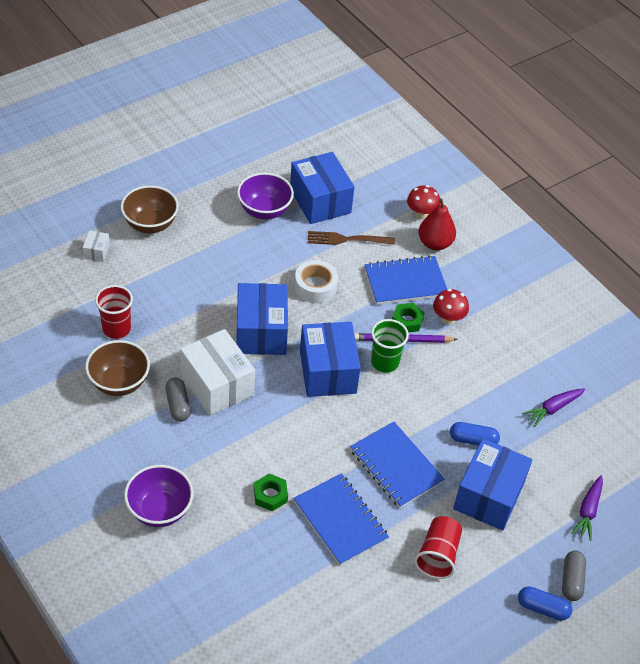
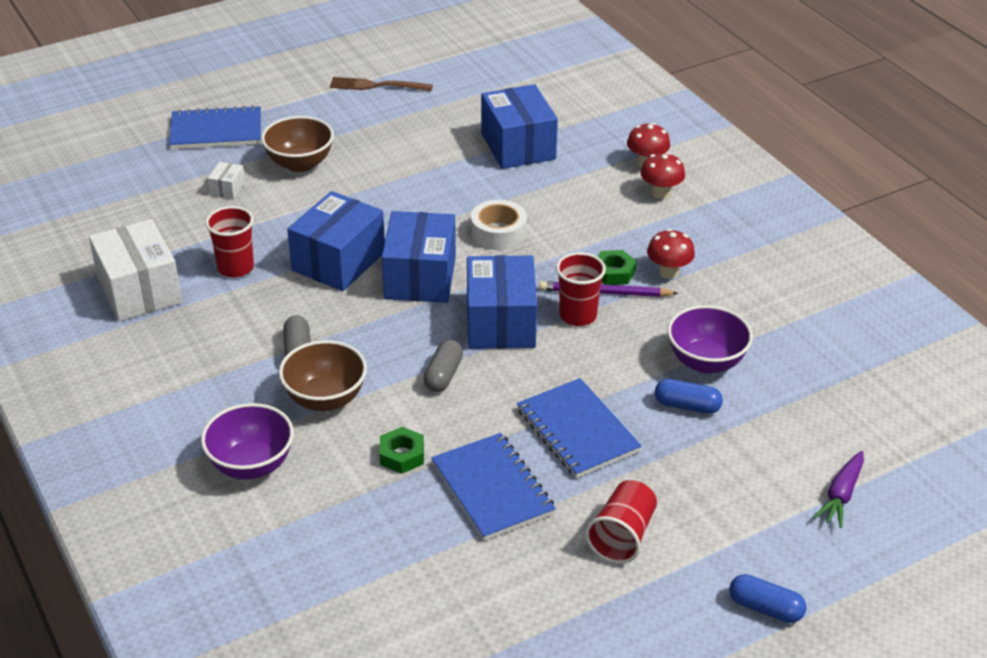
camera: 10 degrees right, 10 degrees down
brown bowl [85,340,150,396] -> brown bowl moved to [279,340,367,411]
white box [180,329,255,416] -> white box moved to [89,219,182,321]
purple bowl [237,173,294,220] -> purple bowl moved to [667,305,753,374]
brown fork [308,231,395,245] -> brown fork moved to [330,77,433,91]
blue notebook [365,255,447,305] -> blue notebook moved to [169,105,261,149]
green cup [371,319,409,373] -> red cup [556,252,606,326]
red pear [418,198,456,250] -> red mushroom [641,152,685,199]
blue box [453,438,532,531] -> blue box moved to [287,191,385,291]
purple carrot [522,388,585,427] -> none
grey capsule [562,551,586,601] -> grey capsule moved to [423,340,463,392]

